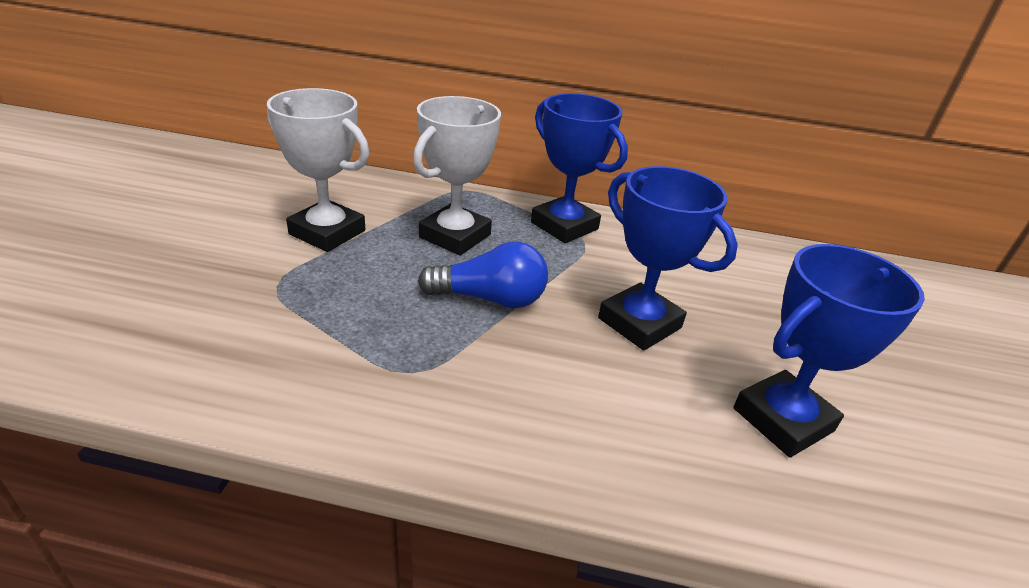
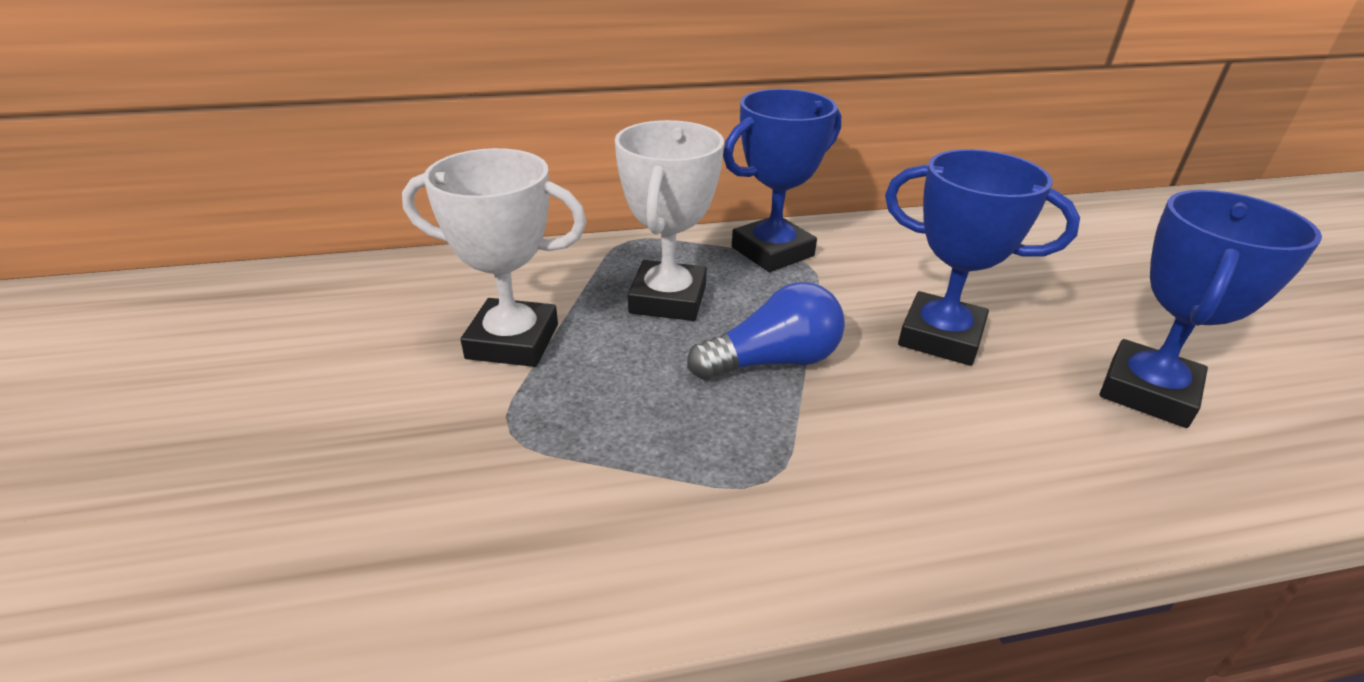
camera: 20 degrees left, 0 degrees up
blue trophy [531,93,628,243] -> blue trophy turned 60 degrees counterclockwise [723,89,841,272]

